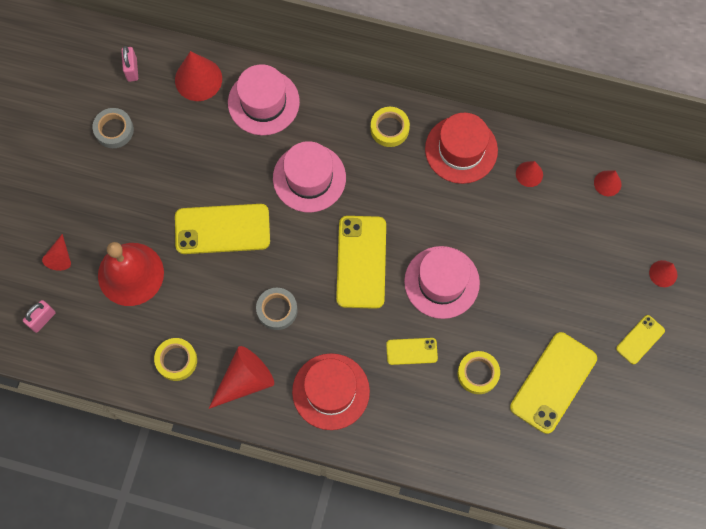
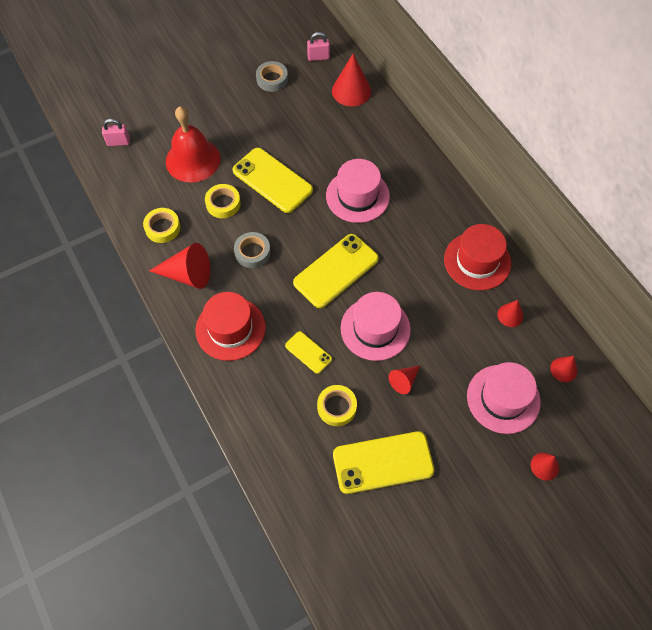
camera: 45 degrees right, 10 degrees down
red cone [42,234,71,271] -> red cone moved to [389,366,420,394]
pink padlock [121,46,138,82] -> pink padlock turned 45 degrees clockwise [307,32,330,61]
pink hat [228,64,300,135] -> pink hat moved to [467,362,541,434]
yellow tape [370,107,410,147] -> yellow tape moved to [205,184,241,218]
yellow phone [616,315,665,364] -> none

